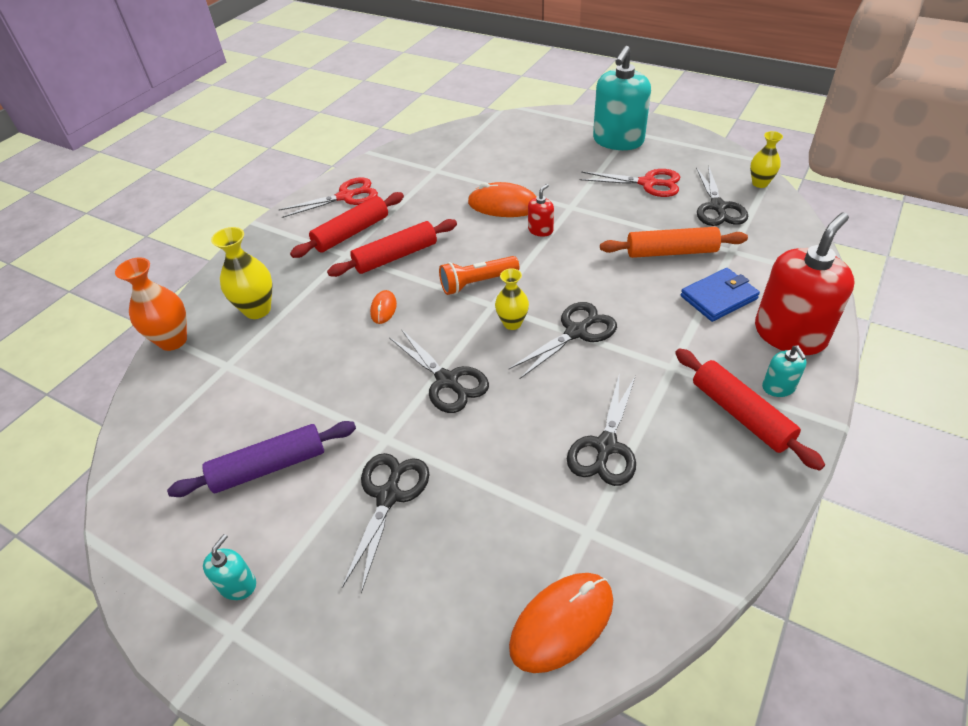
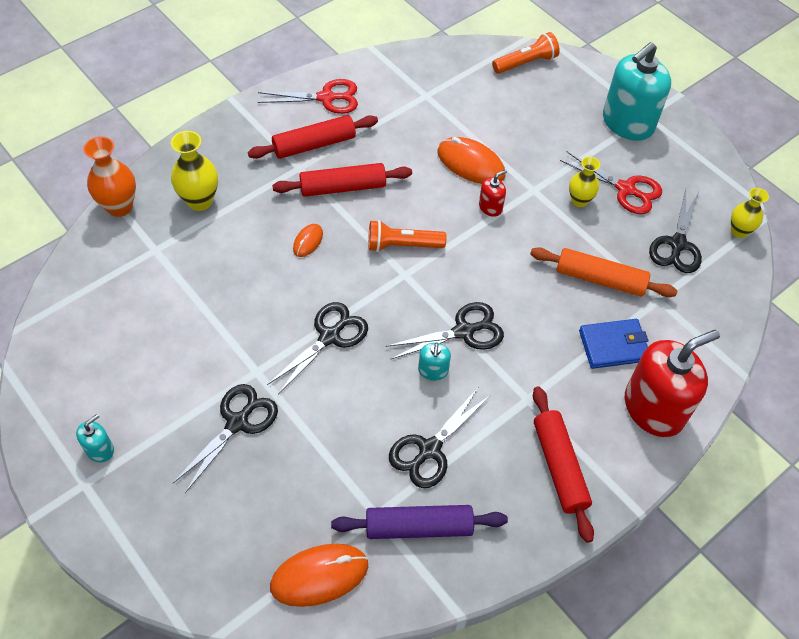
camera: 15 degrees right, 10 degrees up
purple rolling pin [167,421,356,497] -> purple rolling pin moved to [331,505,508,539]
black scissors [389,329,489,413] -> black scissors turned 120 degrees counterclockwise [267,302,368,395]
yellow vase [495,268,529,330] -> yellow vase moved to [569,157,600,207]
turquoise soap dispenser [762,346,806,397] -> turquoise soap dispenser moved to [418,343,451,381]
none -> orange flashlight [492,32,560,74]

